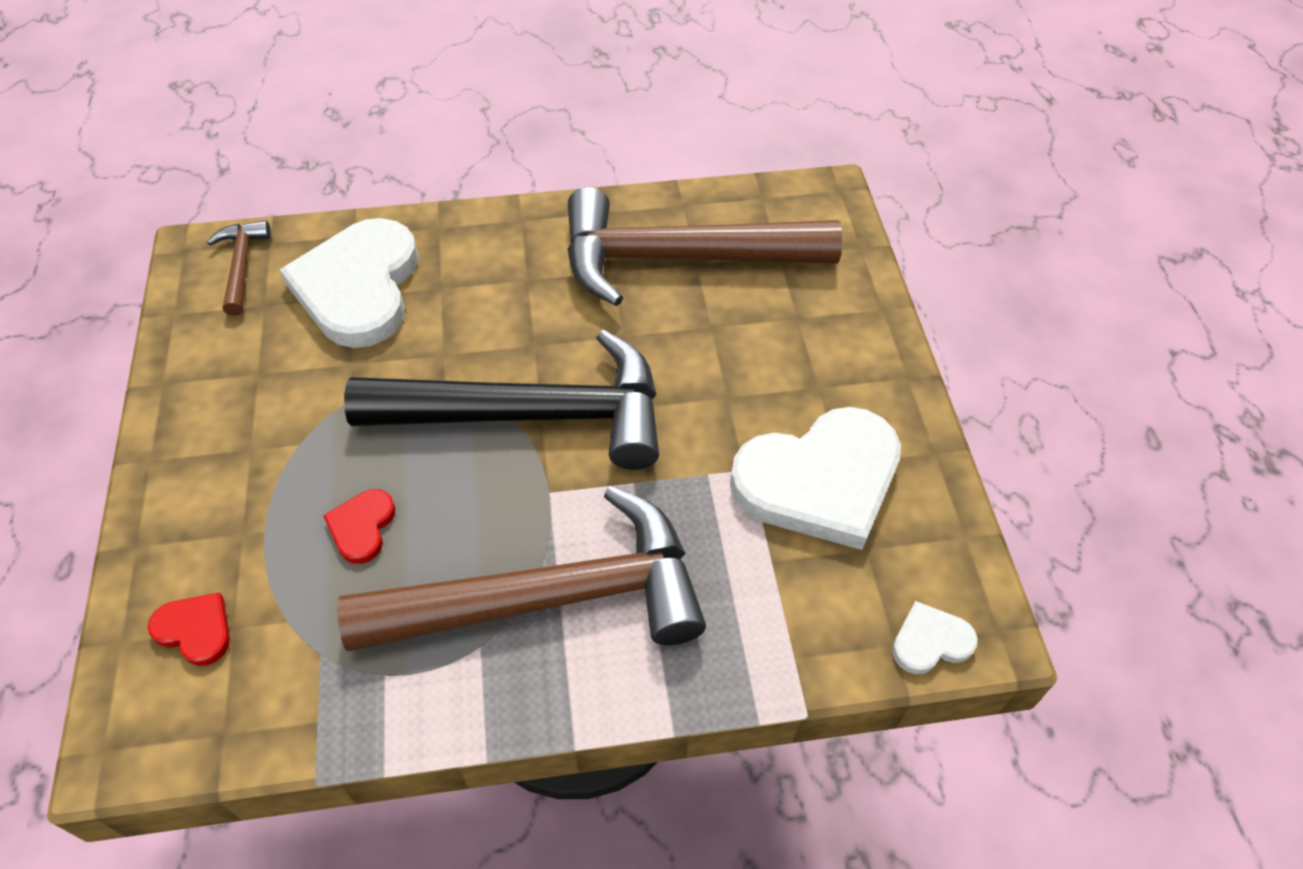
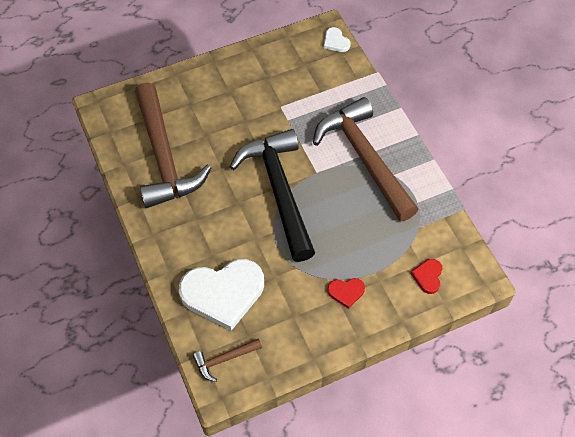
camera: 105 degrees left, 5 degrees up
red heart [323,489,396,564] -> red heart moved to [328,278,365,309]
white heart [730,407,901,550] -> none

